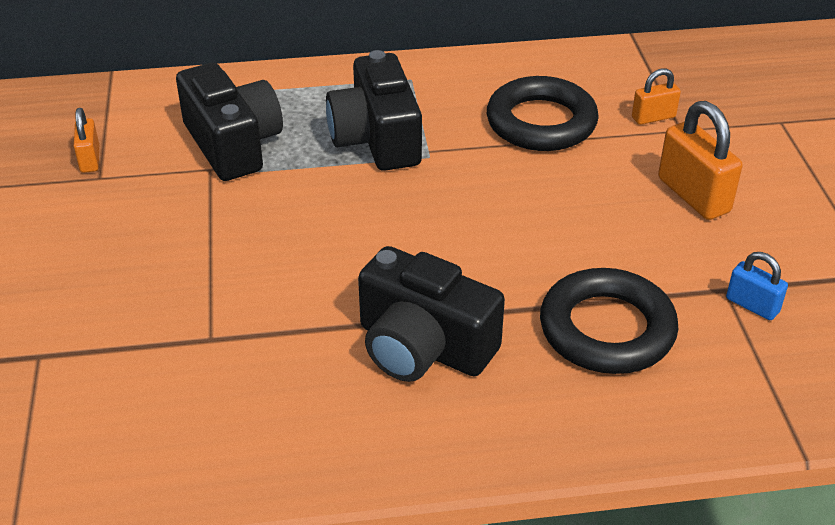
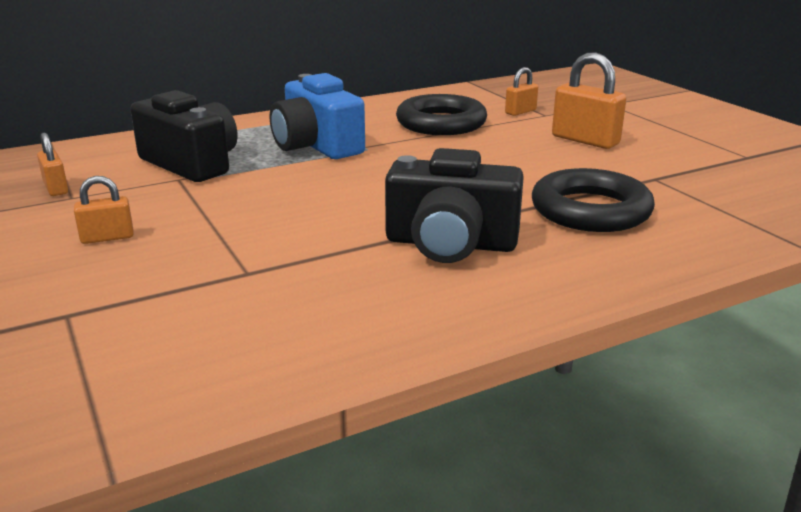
camera: 20 degrees left, 15 degrees down
black camera [326,50,422,171] -> blue camera [270,73,365,159]
blue padlock [726,252,788,320] -> none
none -> orange padlock [74,176,134,244]

